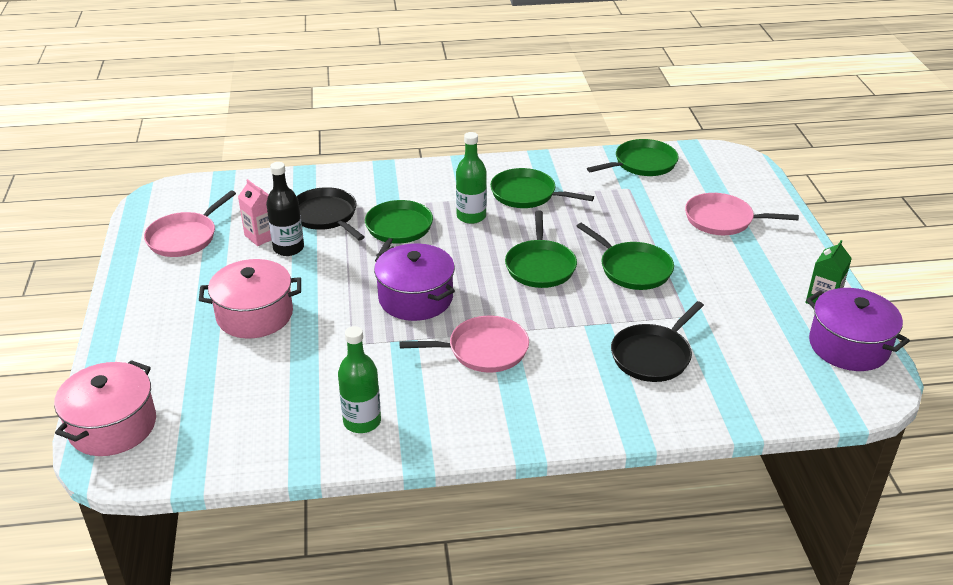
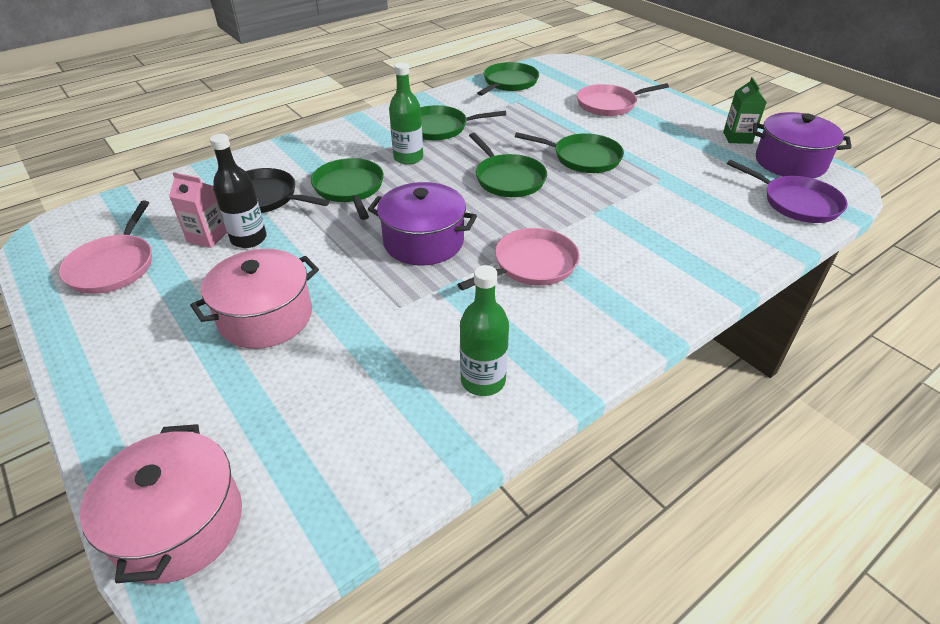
camera: 30 degrees left, 5 degrees up
black pan [611,301,704,382] -> none
none -> purple pan [727,160,848,223]

